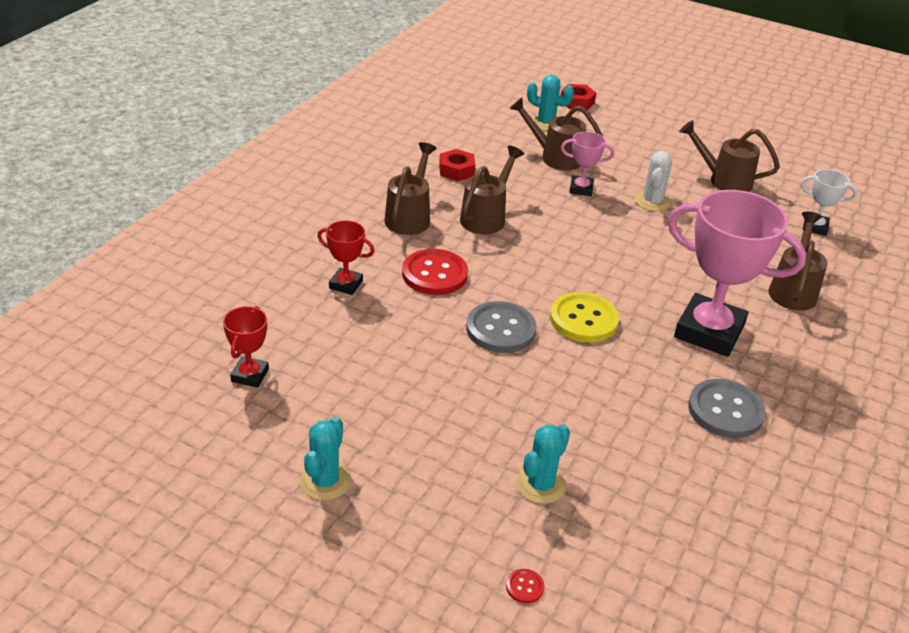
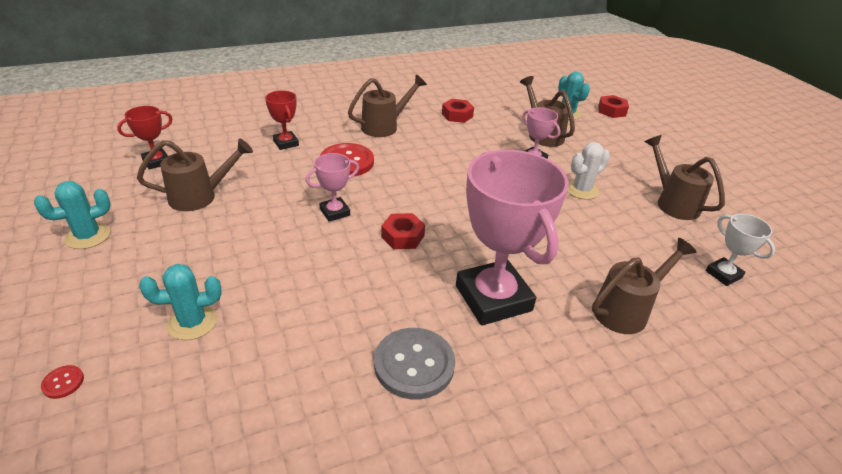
camera: 40 degrees right, 0 degrees up
brown watering can [460,146,524,234] -> brown watering can moved to [137,139,253,211]
grey button [466,301,536,353] -> pink trophy [306,153,359,222]
yellow button [550,292,619,342] -> red nut [381,213,425,249]

